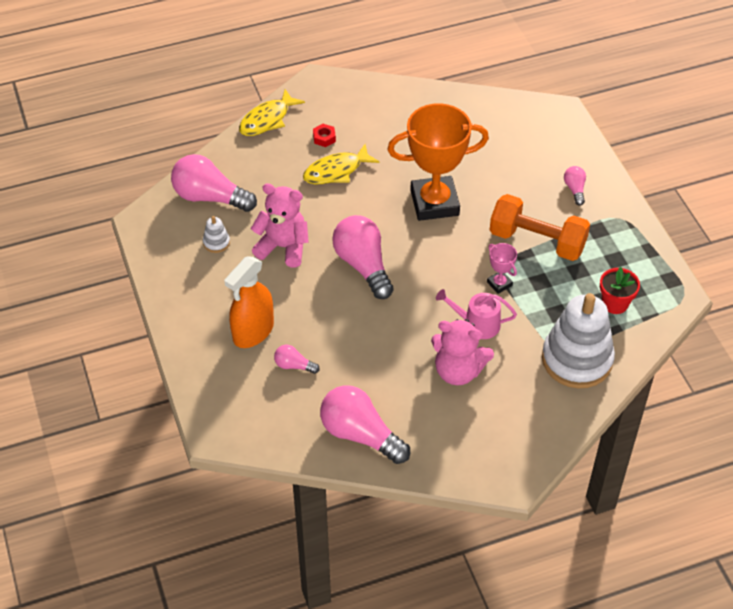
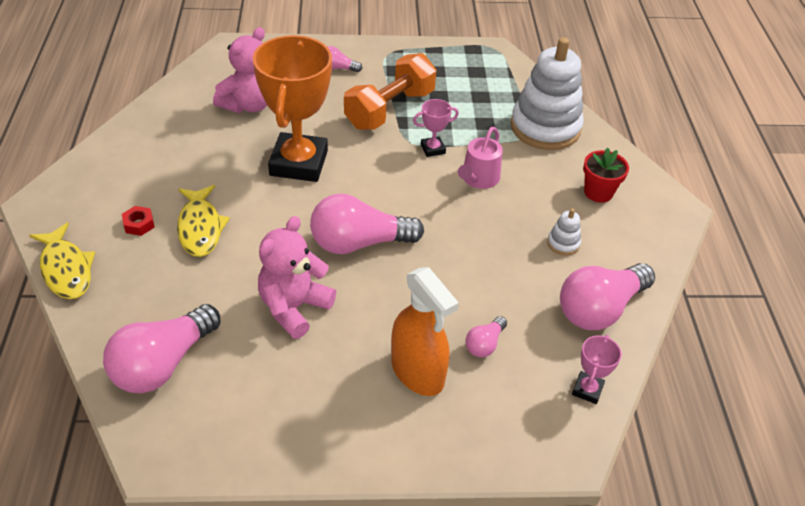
camera: 75 degrees left, 5 degrees down
white stacking toy [203,216,230,253] -> white stacking toy moved to [547,208,581,255]
pink teddy bear [431,319,494,385] -> pink teddy bear moved to [213,27,267,113]
red flower pot [600,267,640,314] -> red flower pot moved to [583,148,629,203]
none -> pink trophy [572,335,622,404]

